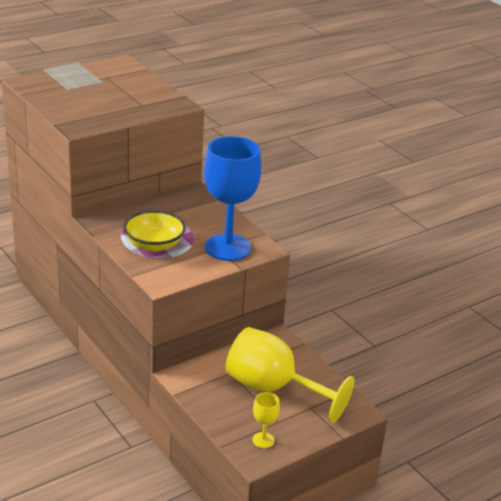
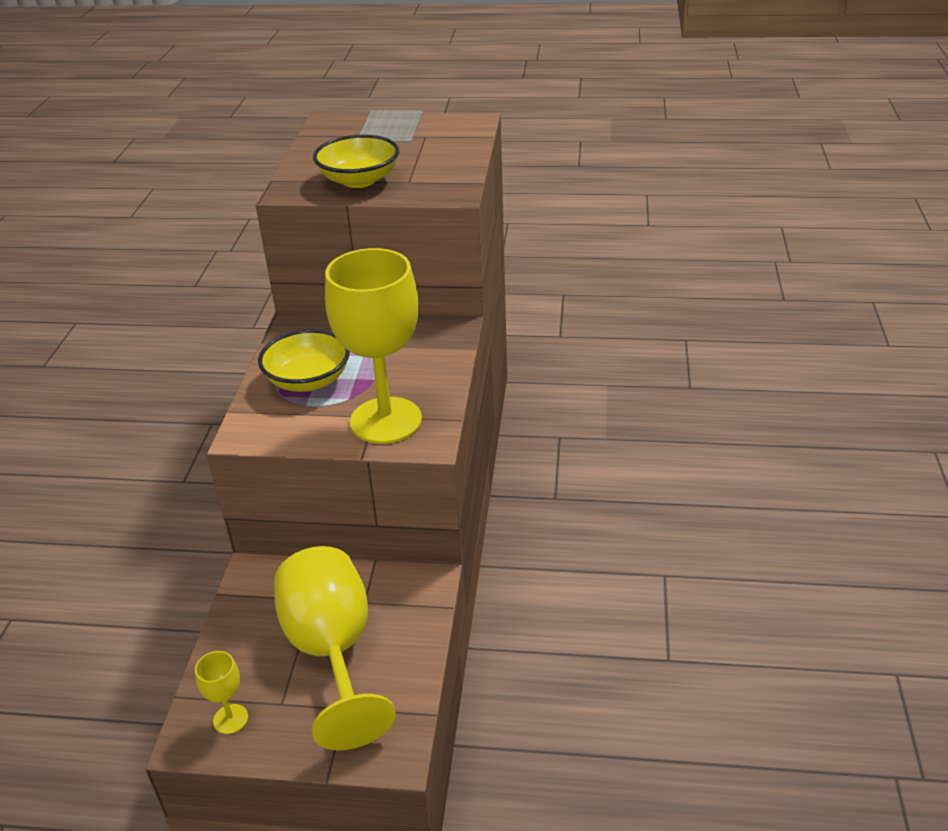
camera: 45 degrees right, 5 degrees up
blue goblet [204,136,261,261] -> yellow goblet [325,248,422,444]
none -> yellow bowl [313,135,399,188]

